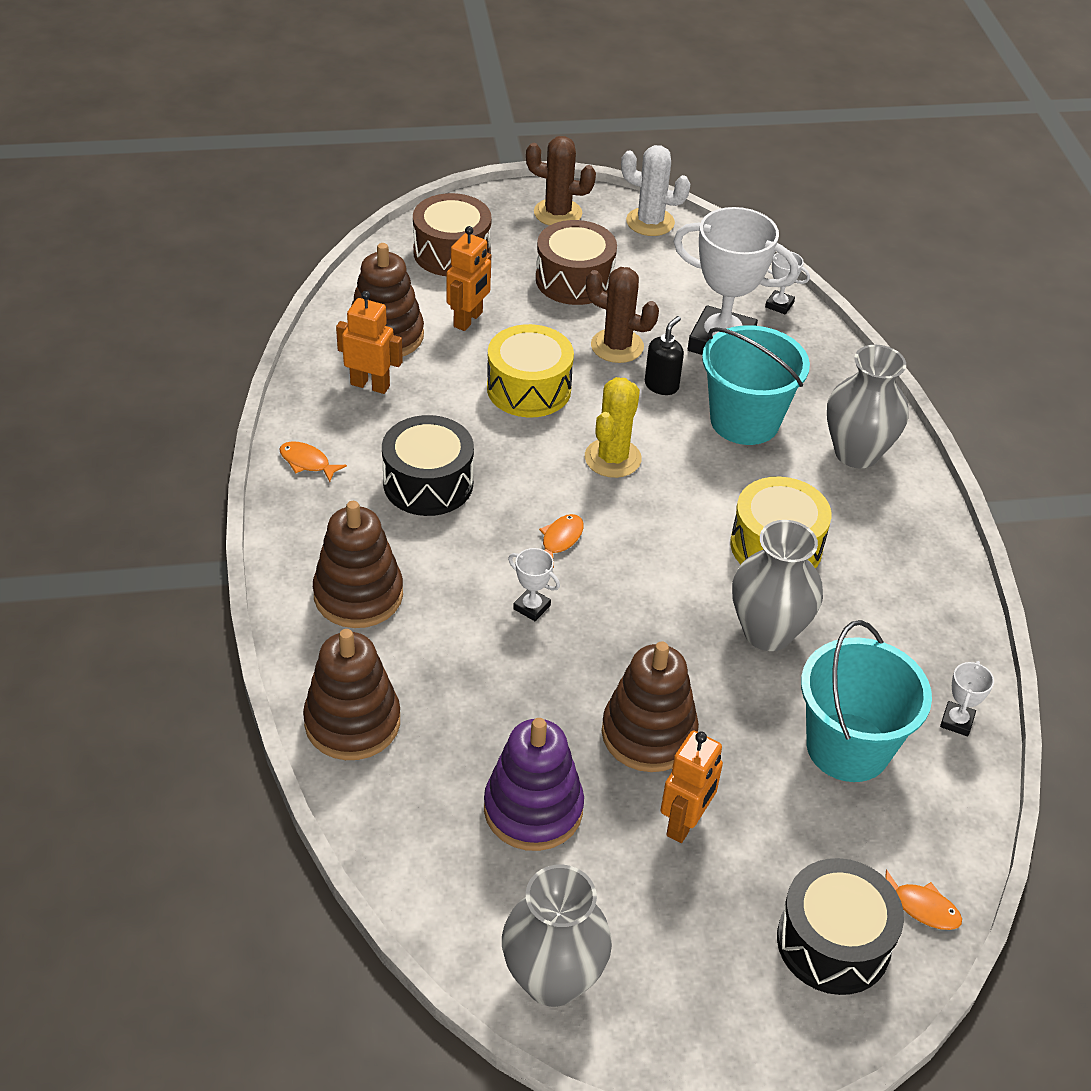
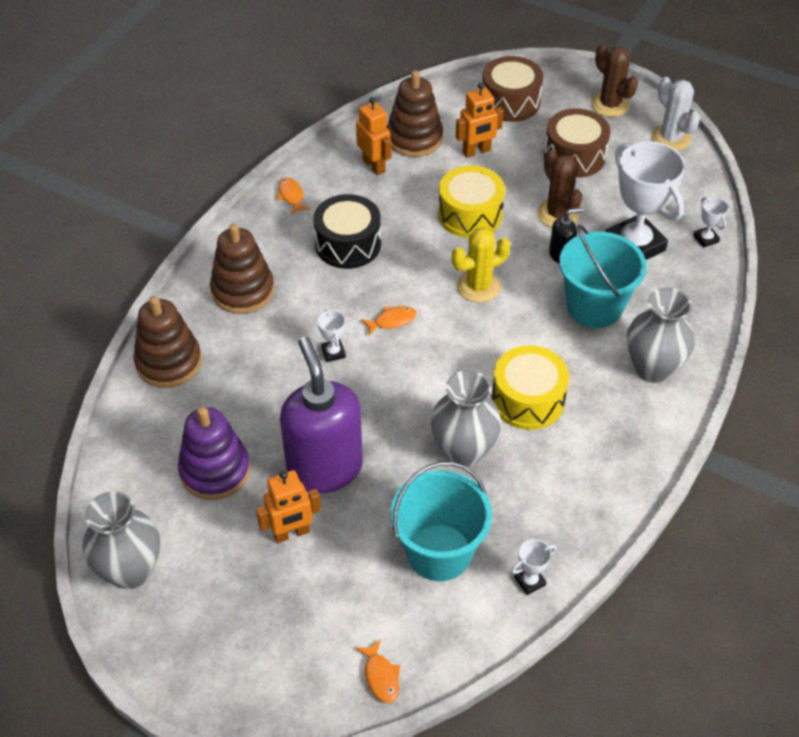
camera: 40 degrees right, 5 degrees up
brown stacking toy [602,641,699,772] -> purple soap dispenser [280,337,363,493]
black drum [777,858,904,995] -> none

